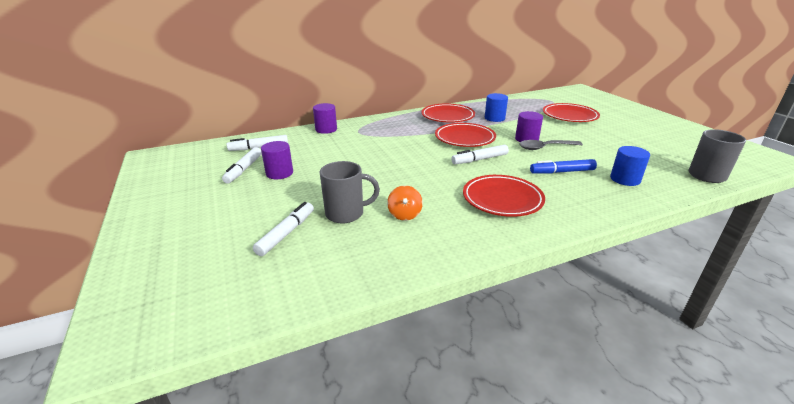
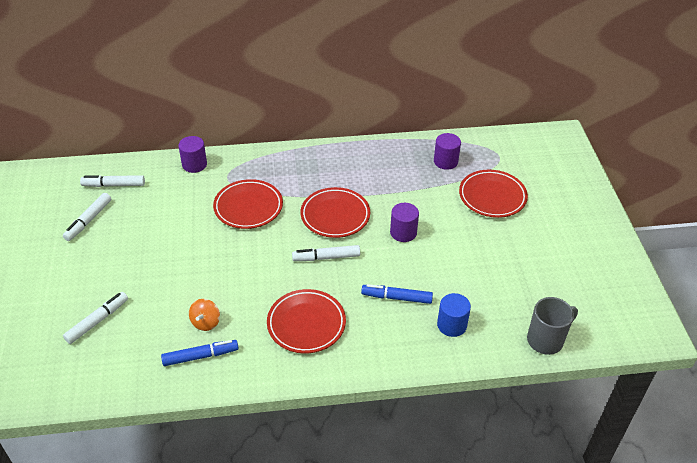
camera: 15 degrees right, 15 degrees up
purple cylinder [261,141,293,179] -> purple cylinder moved to [434,133,461,170]
grey mug [320,161,380,223] -> none
red plate [421,104,475,122] -> red plate moved to [213,179,283,229]
blue cylinder [485,93,508,122] -> none
grey spoon [519,140,583,150] -> none
none -> blue marker [161,340,239,366]

